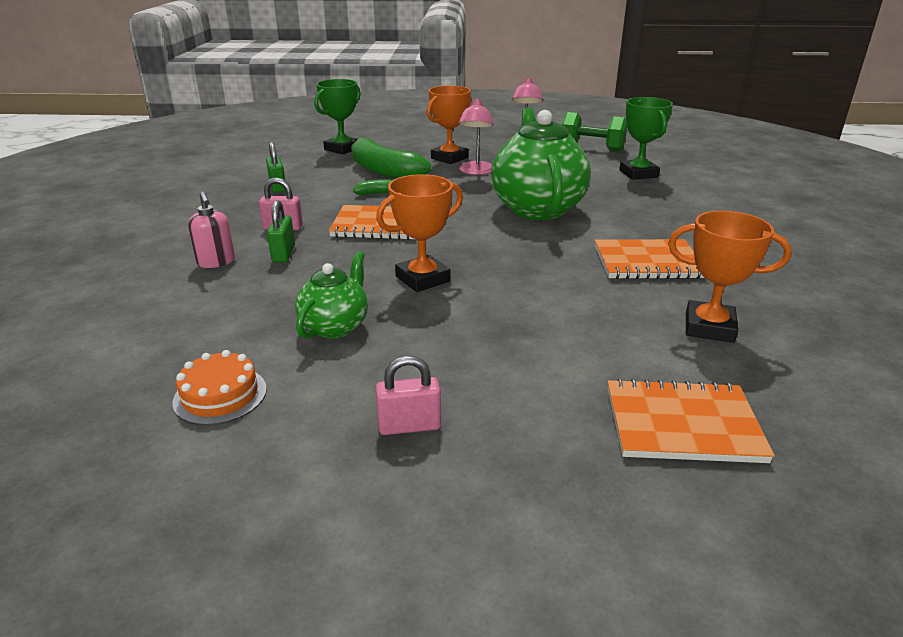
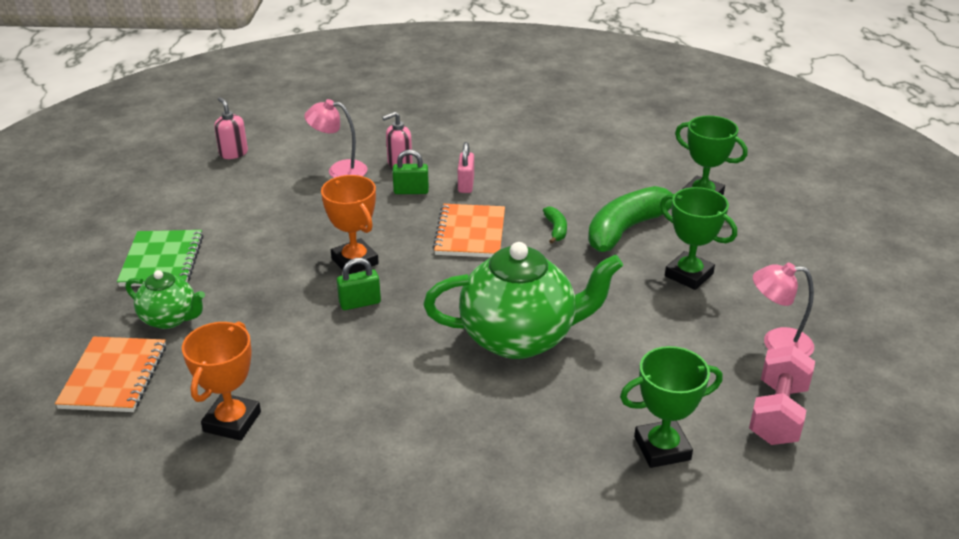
camera: 90 degrees right, 5 degrees up
orange cake [172,350,267,425] -> none
green padlock [266,142,285,193] -> green padlock moved to [337,258,381,310]
green teapot [295,251,368,339] -> green teapot moved to [126,270,205,329]
pink padlock [376,356,441,435] -> green notebook [117,230,204,287]
orange trophy [427,86,471,164] -> green trophy [660,187,737,290]
pink lamp [458,98,494,175] -> pink lamp moved to [304,99,368,178]
green dumbbell [561,112,627,152] -> pink dumbbell [749,345,815,445]
orange notebook [595,239,705,279] -> none
none -> pink soap dispenser [214,97,248,159]

